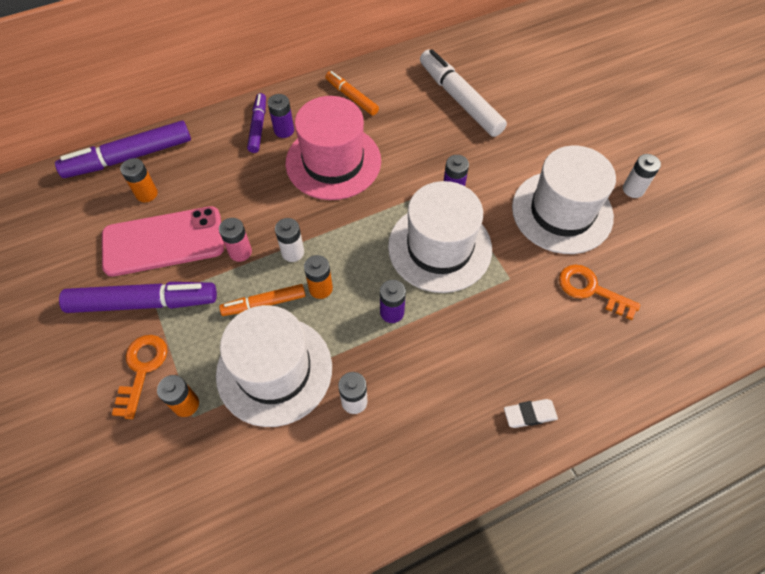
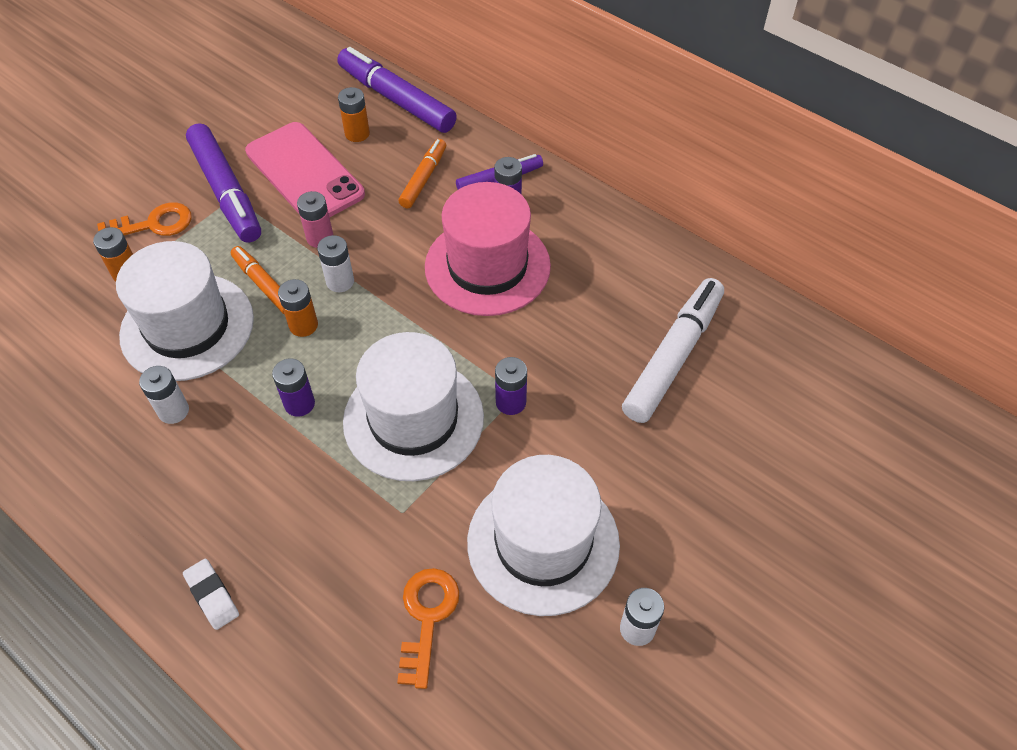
camera: 65 degrees right, 5 degrees down
orange marker [325,71,379,116] -> orange marker moved to [398,139,446,208]

